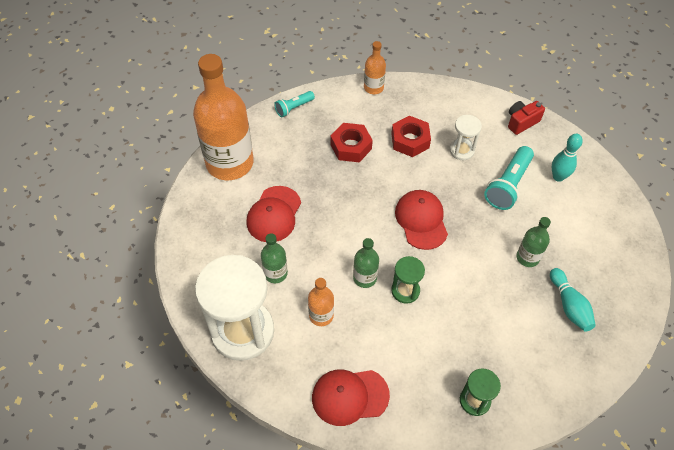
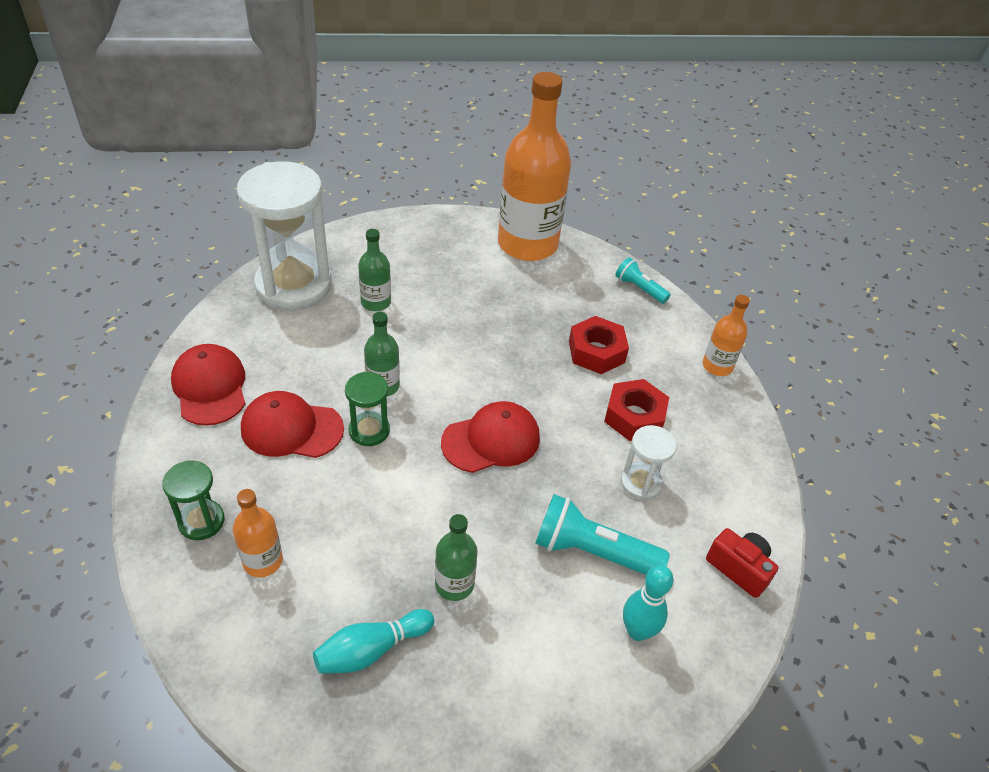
camera: 75 degrees right, 10 degrees down
red cap [247,186,301,242] -> red cap moved to [241,391,344,458]
orange bottle [308,278,334,326] -> orange bottle moved to [233,489,283,577]

